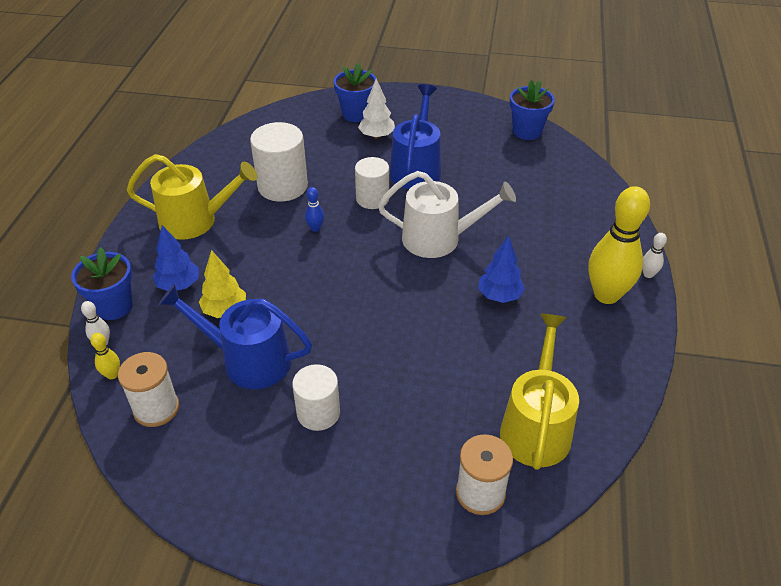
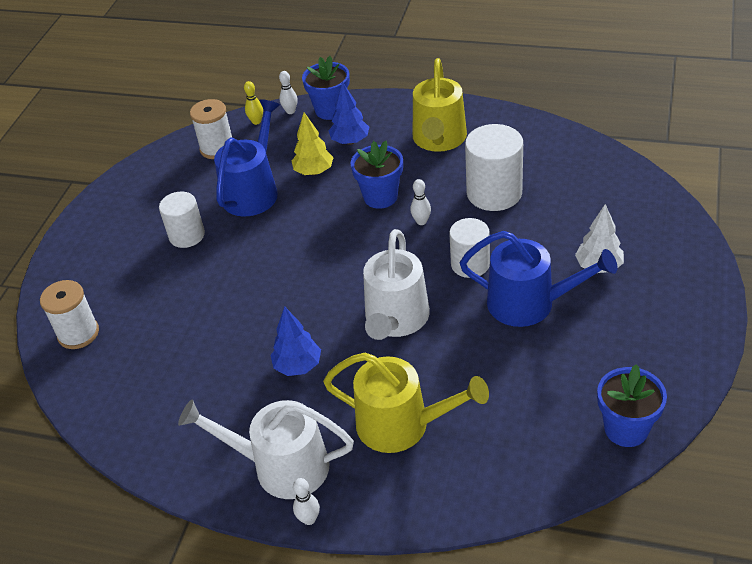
camera: 100 degrees right, 0 degrees up
blue bowling pin [305,187,324,232] -> white bowling pin [410,179,431,225]
blue flower pot [334,63,376,122] -> blue flower pot moved to [350,141,403,209]
yellow watering can [500,313,579,470] -> yellow watering can moved to [323,353,489,453]
yellow bowling pin [588,186,650,304] -> white watering can [178,400,354,499]

